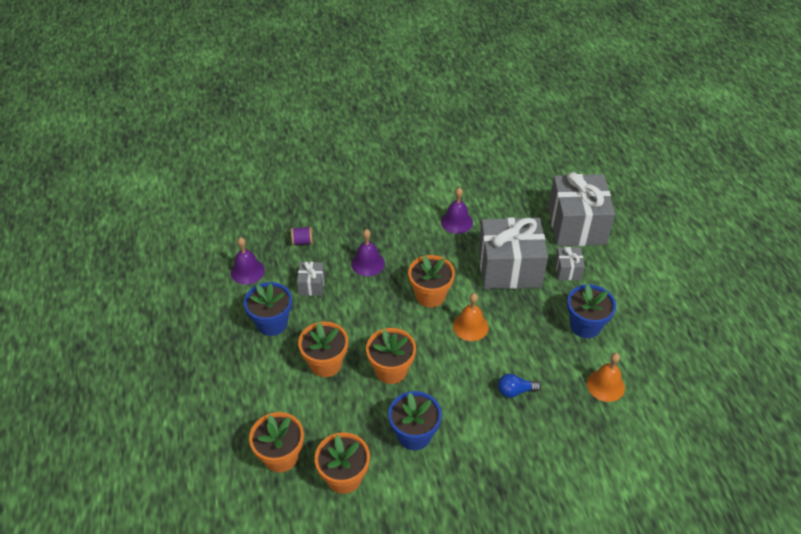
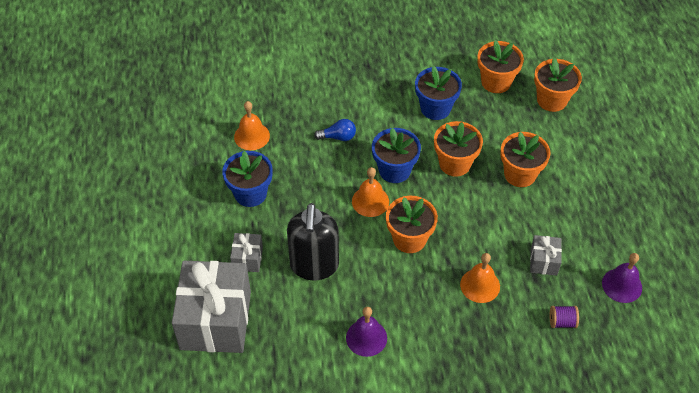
camera: 175 degrees left, 5 degrees up
blue flower pot [244,282,292,336] -> blue flower pot moved to [372,128,421,183]
purple bell [351,229,385,276] -> orange bell [460,253,500,303]
grey gift [478,217,548,289] -> black soap dispenser [287,203,339,280]

